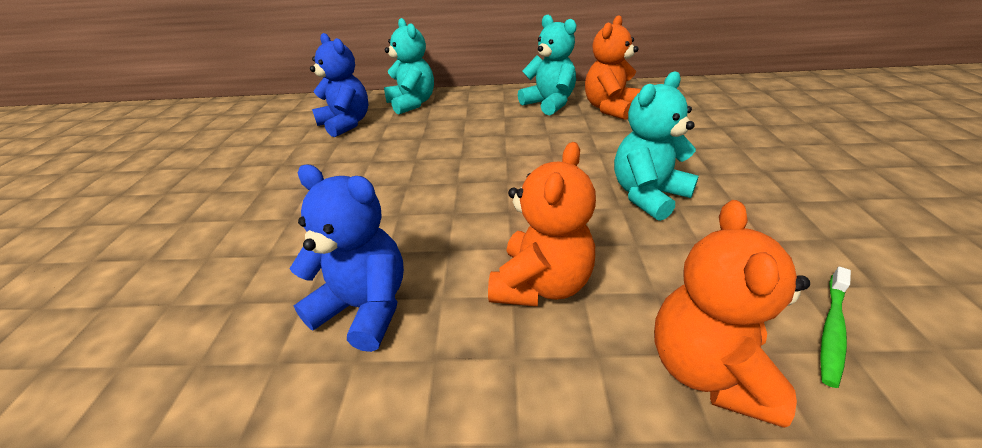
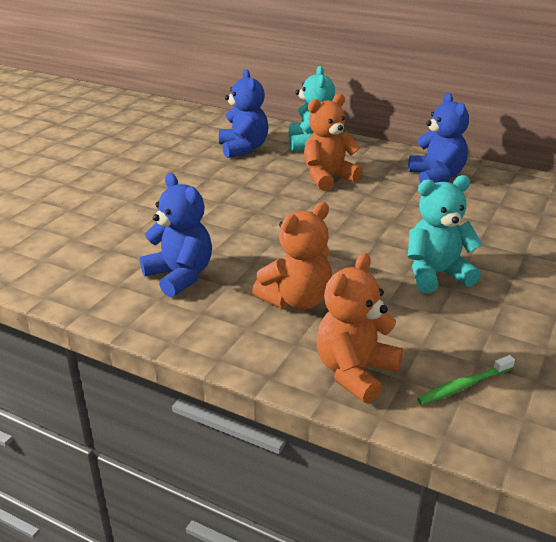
camera: 25 degrees right, 5 degrees down
turquoise teddy bear [518,15,576,115] -> blue teddy bear [408,92,469,183]
orange teddy bear [585,15,641,120] -> orange teddy bear moved to [304,94,363,191]

